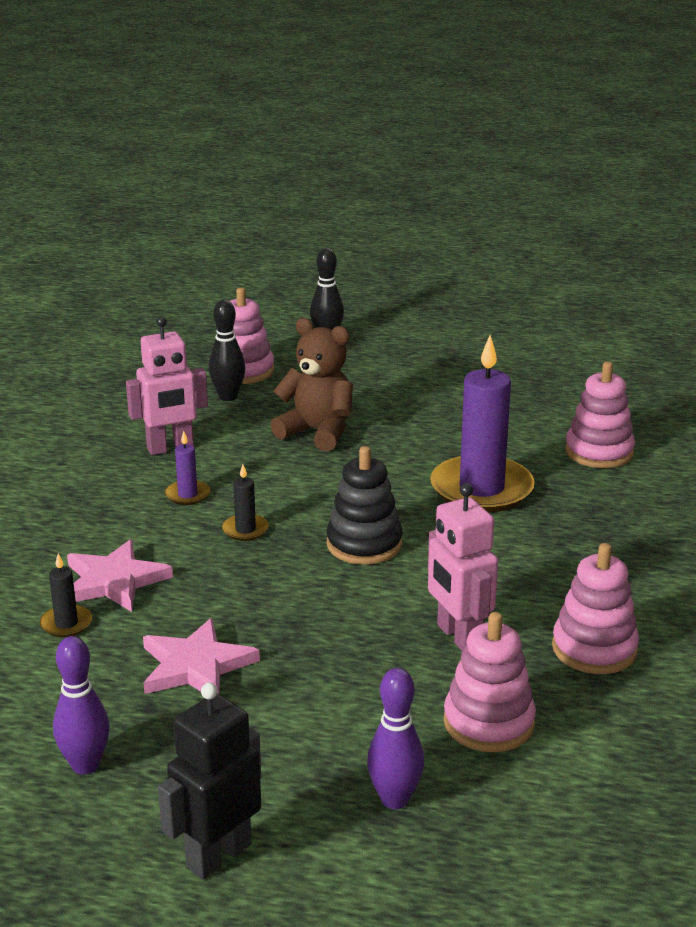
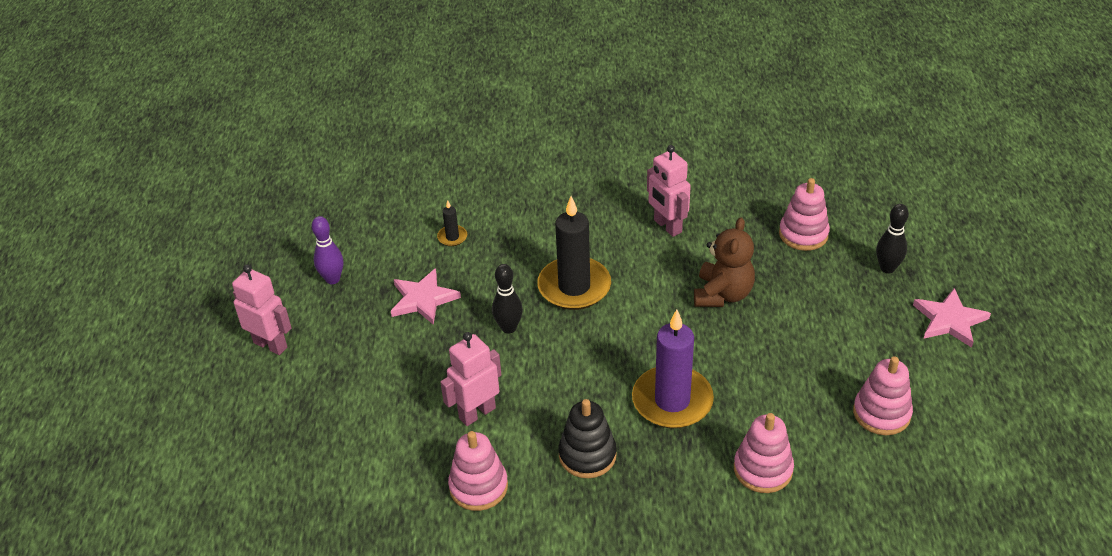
camera: 80 degrees right, 15 degrees up
pink star [67,539,173,612] -> pink star moved to [913,288,991,348]
black robot [158,682,261,879] -> pink robot [232,265,292,355]
purple candle [165,431,210,505] -> none
black bowling pin [209,300,246,401] -> black bowling pin moved to [492,264,523,334]
black candle [222,464,269,541] -> black candle [537,196,611,310], size x2.32
black stacking toy [327,446,403,565] -> black stacking toy moved to [558,399,617,478]
purple bowling pin [367,668,424,809] -> none
pink stacking toy [444,612,536,752] -> pink stacking toy moved to [853,356,913,435]

